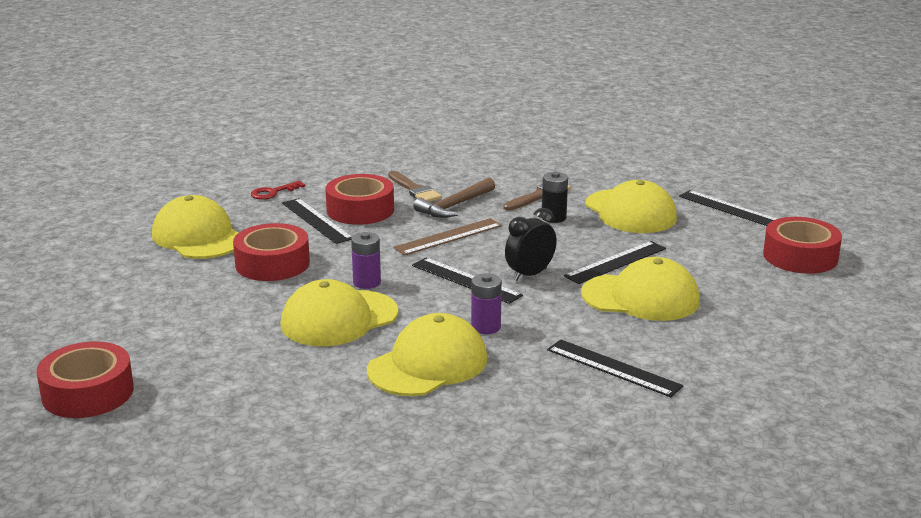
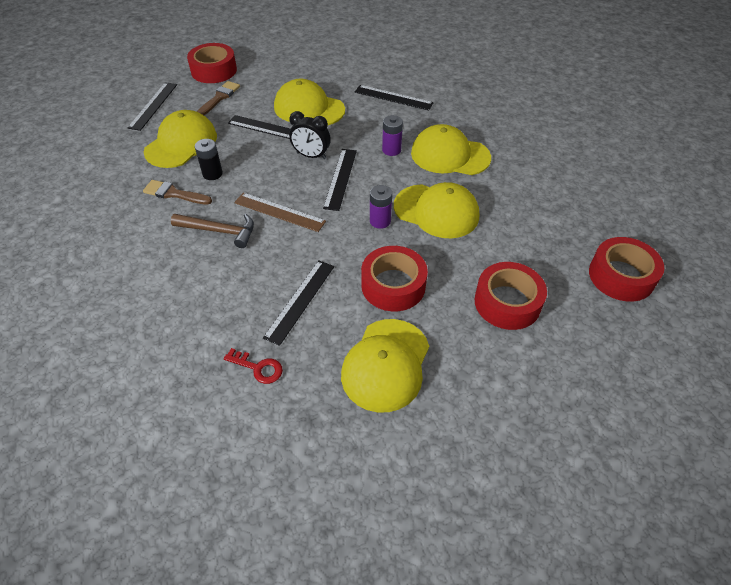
camera: 120 degrees left, 25 degrees up
red tape [325,174,394,225] -> red tape moved to [475,262,547,330]
brown brush [388,171,442,202] -> brown brush moved to [197,81,240,115]
black ruler [547,339,683,397] -> black ruler turned 75 degrees counterclockwise [355,85,434,110]
yellow cap [581,257,700,321] -> yellow cap turned 45 degrees counterclockwise [274,79,345,125]

